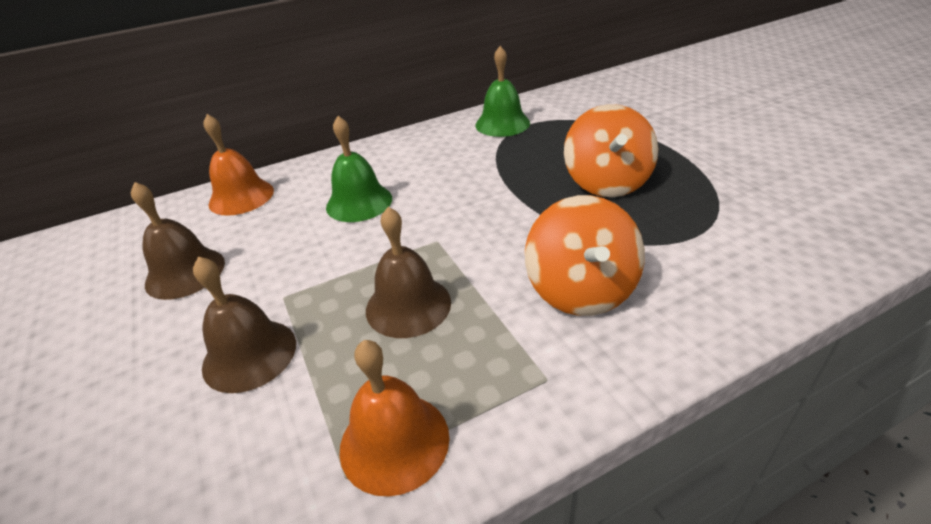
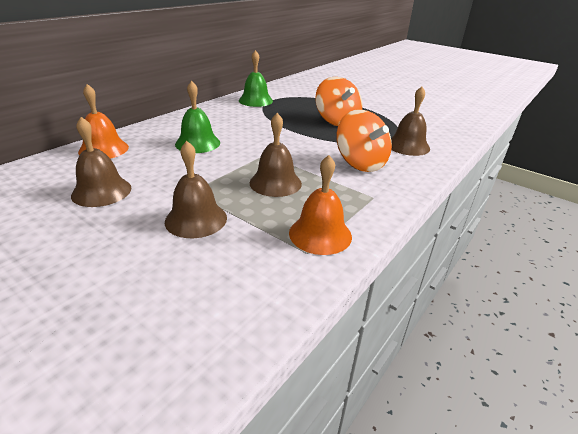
camera: 30 degrees left, 5 degrees down
none -> brown bell [391,87,430,156]

